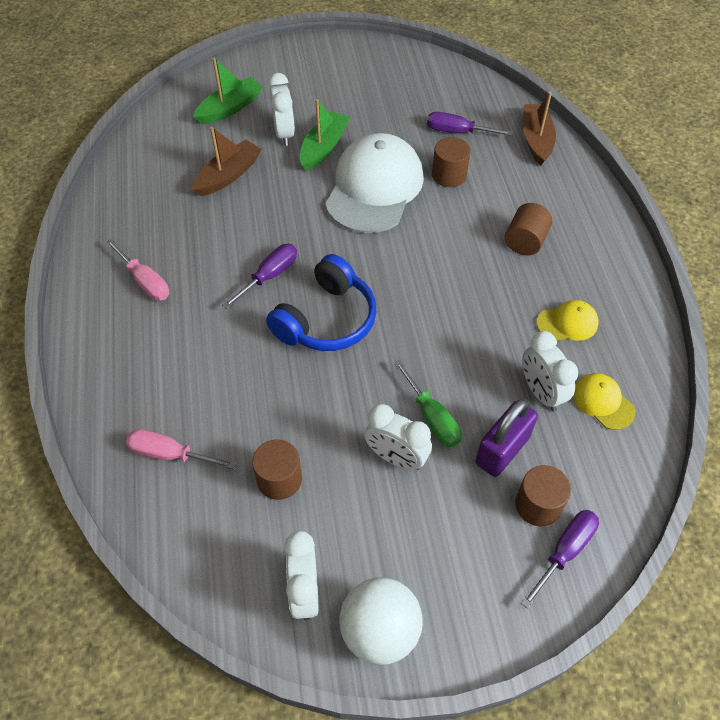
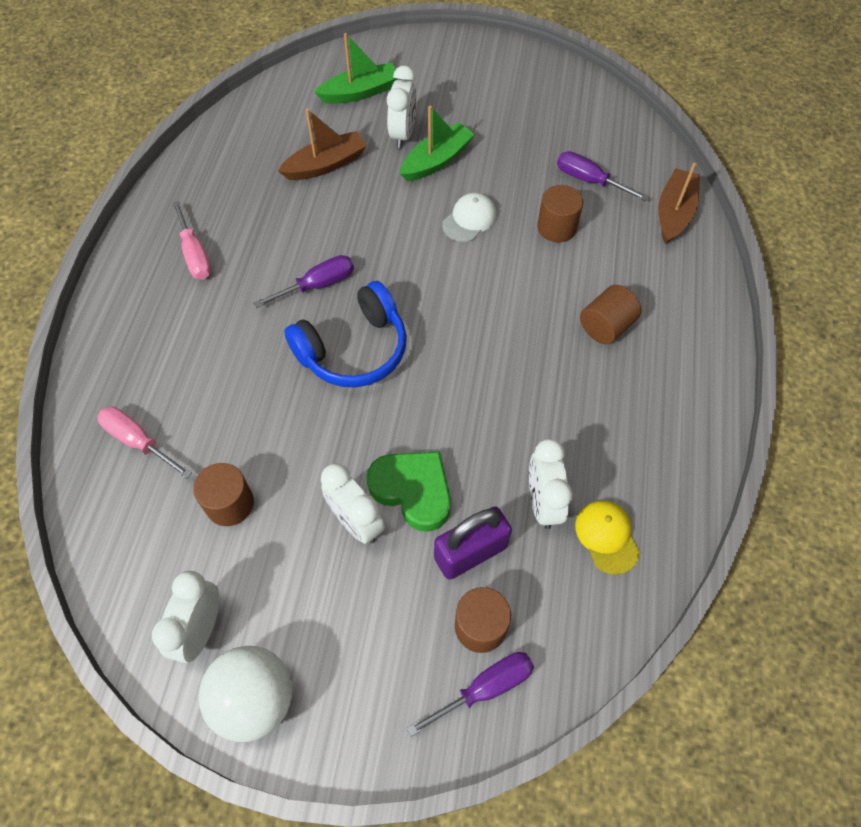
camera: 20 degrees right, 5 degrees up
white cap [325,133,424,233] -> white cap [442,193,497,242], size x0.45
green screwdriver [394,360,461,447] -> green heart [367,451,451,532]
yellow cap [536,300,599,341] -> none

